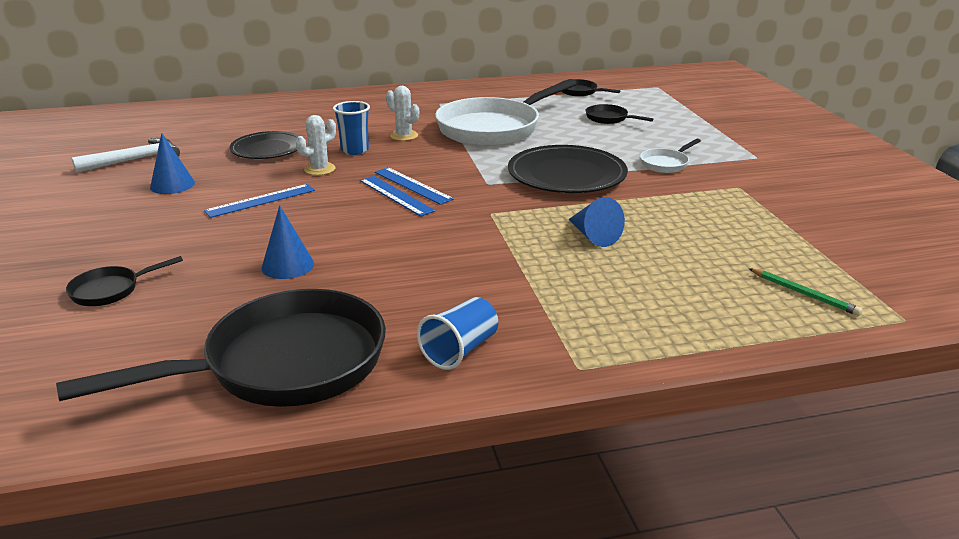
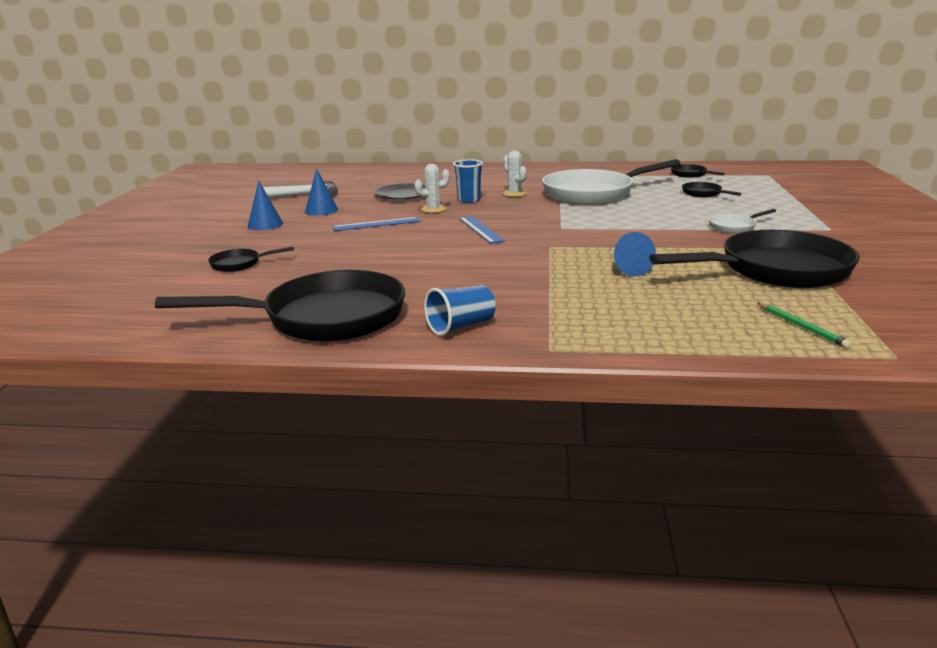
camera: 20 degrees right, 5 degrees down
blue cone [261,205,314,279] -> blue cone moved to [248,180,283,230]
blue ruler [375,167,454,205] -> none
black plate [508,145,628,193] -> none
none -> black pan [649,230,860,288]

